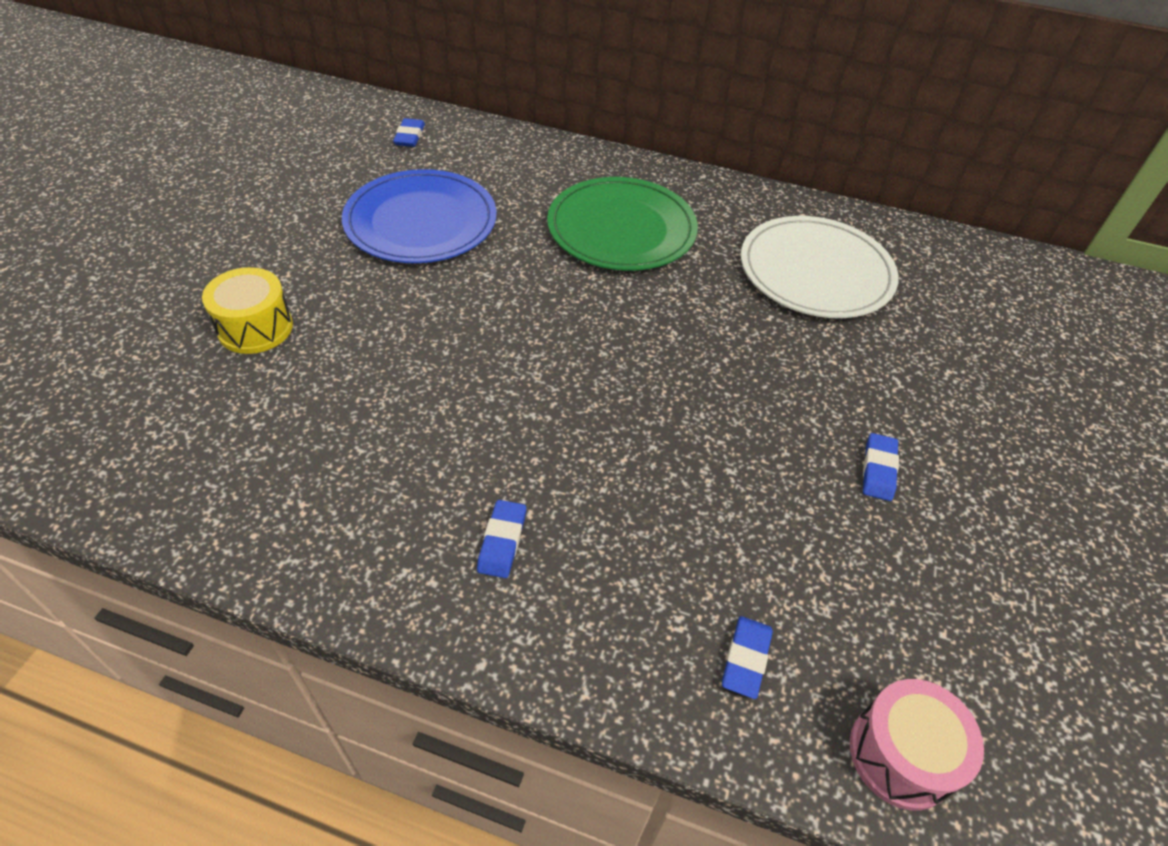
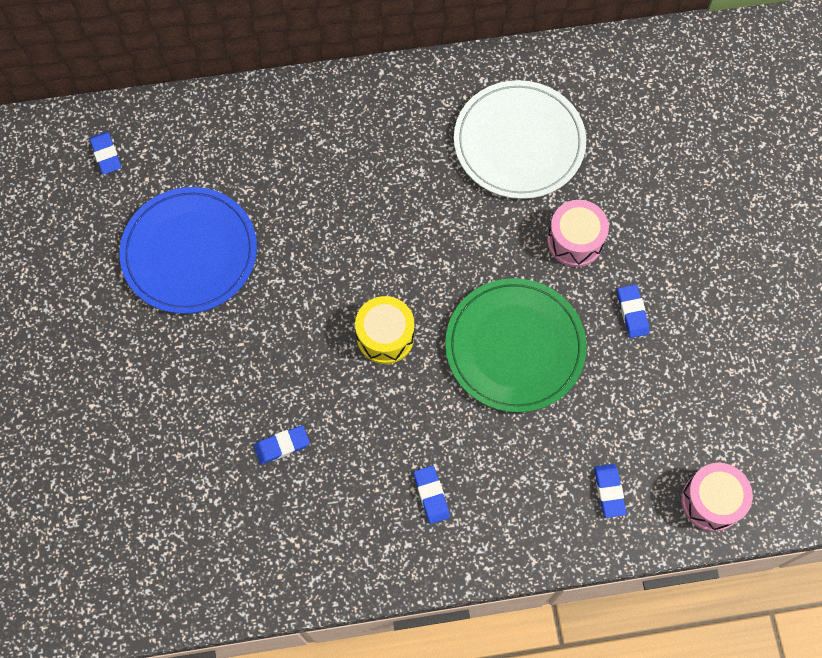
camera: 25 degrees left, 20 degrees up
yellow drum [202,267,293,354] -> yellow drum moved to [355,296,414,364]
green plate [547,177,698,271] -> green plate moved to [445,278,586,413]
none -> blue eraser [254,425,310,464]
none -> pink drum [547,200,609,267]

